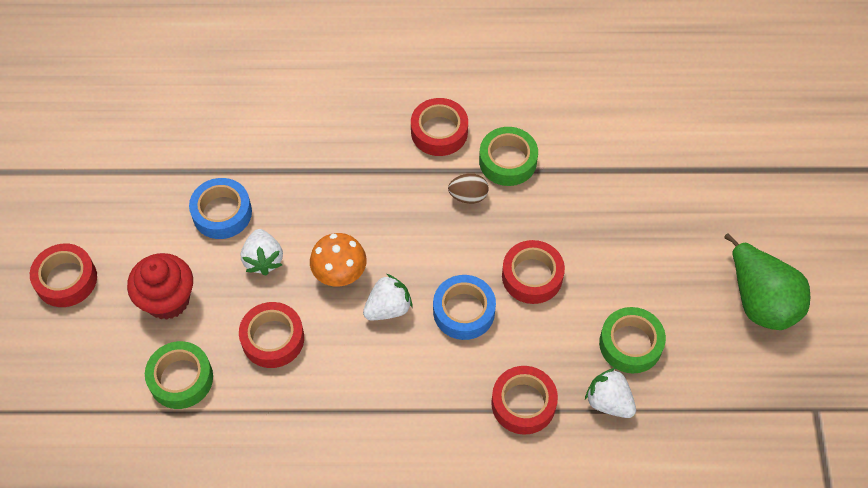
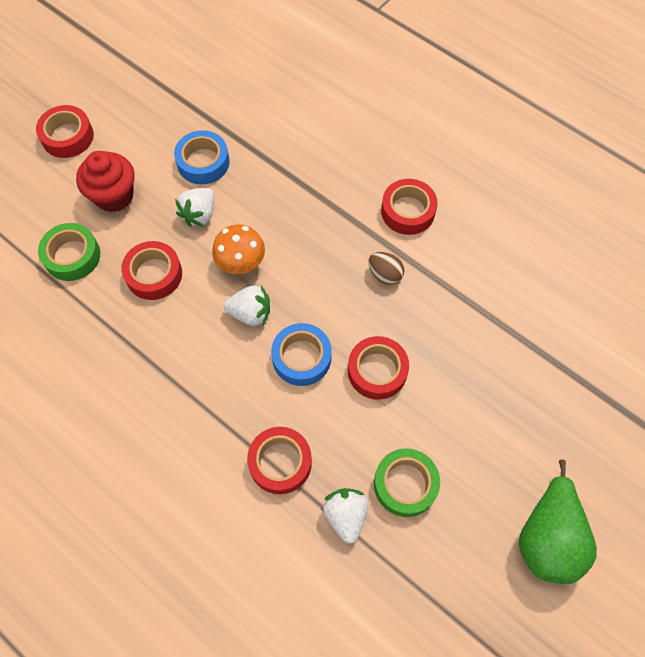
camera: 40 degrees right, 5 degrees up
green tape [479,127,538,186] -> none

